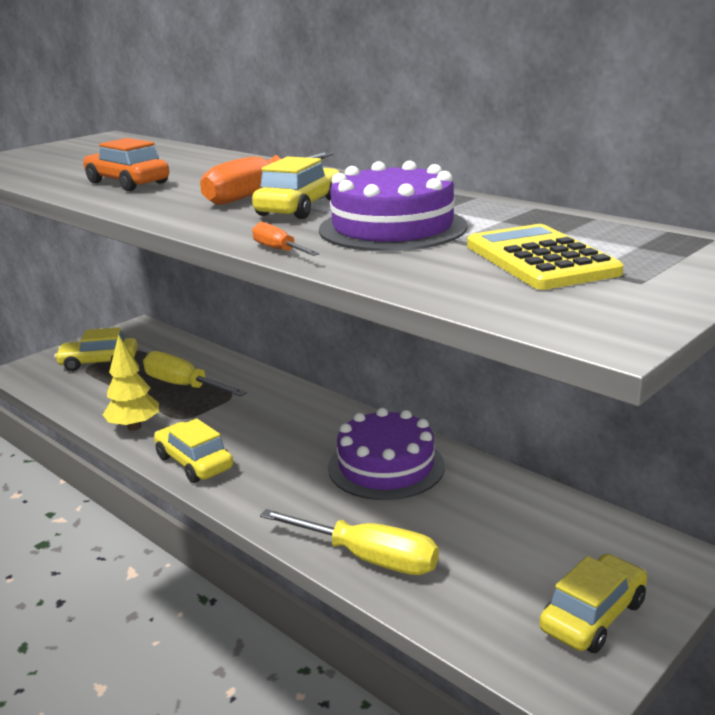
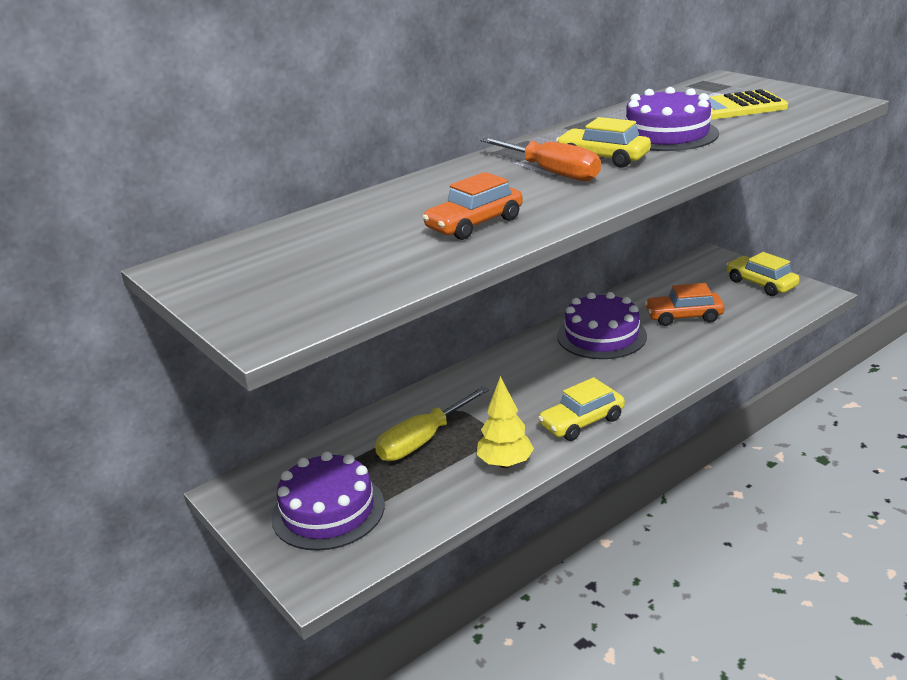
camera: 80 degrees left, 5 degrees up
yellow car [54,327,138,371] -> purple cake [271,452,385,551]
orange screwdriver [252,222,319,256] -> none
yellow screwdriver [260,509,439,575] -> none
none -> orange car [645,283,725,326]

